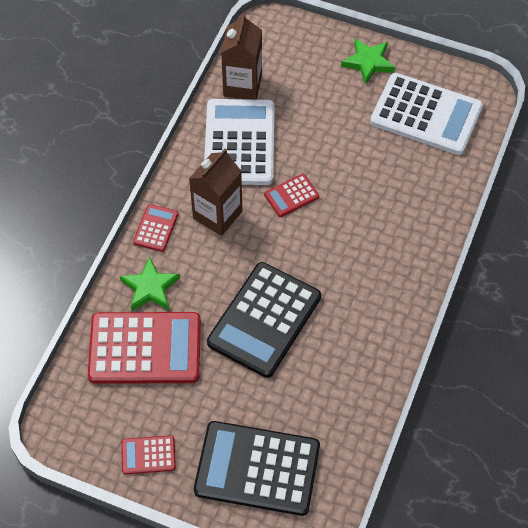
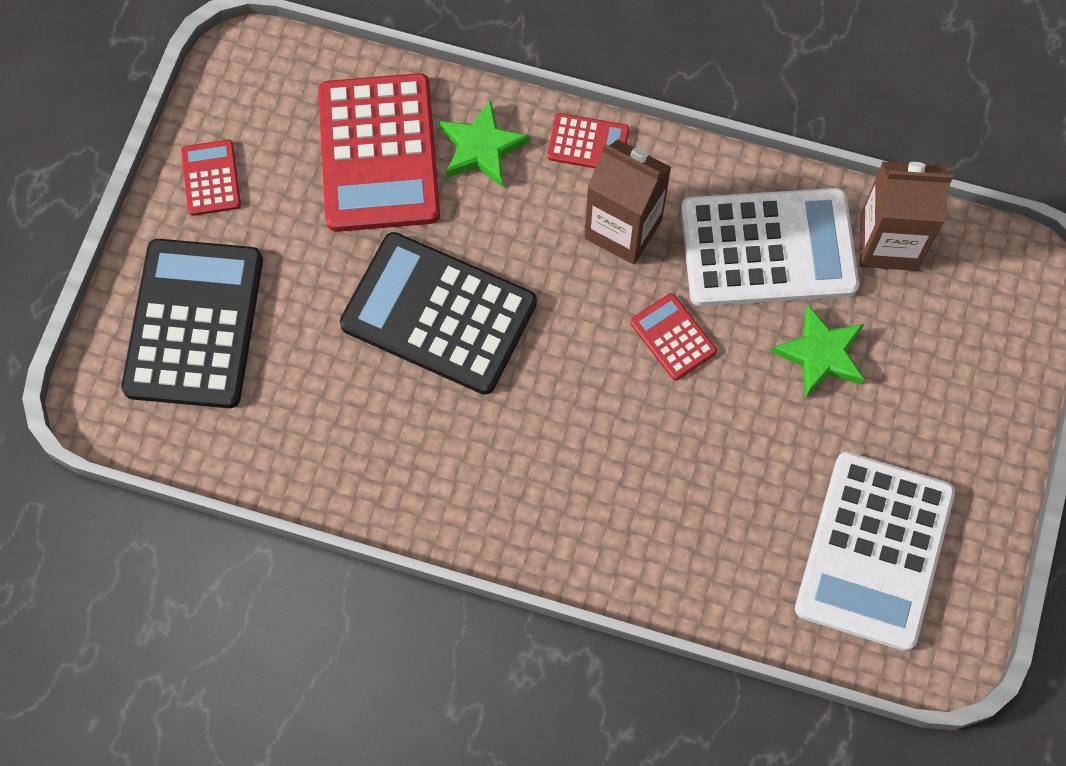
camera: 85 degrees right, 10 degrees up
green star [341,38,395,84] -> green star moved to [771,305,865,399]

